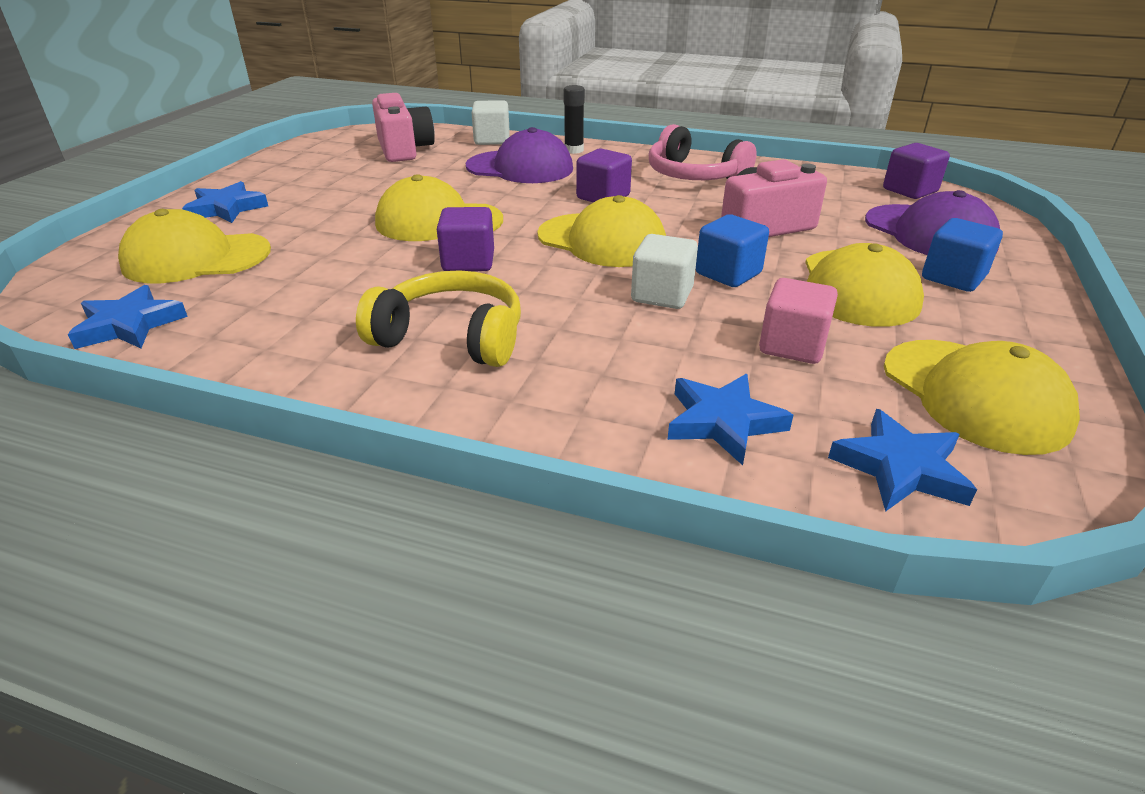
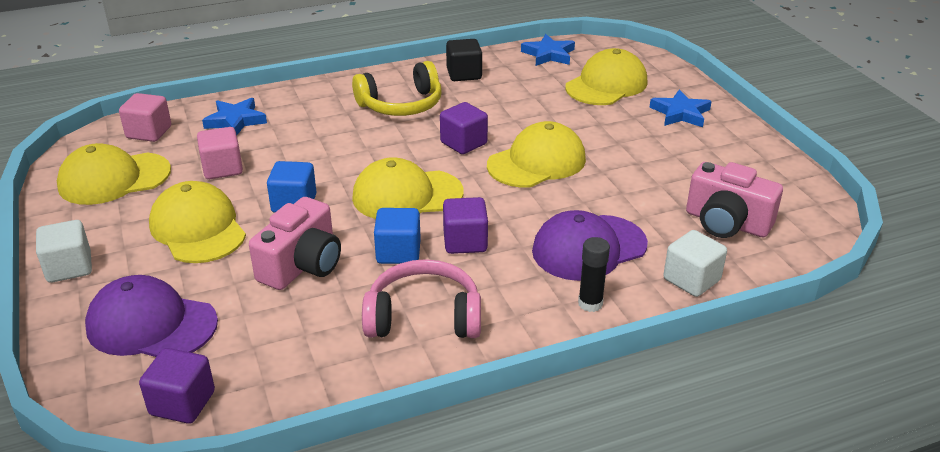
camera: 140 degrees right, 0 degrees up
white cube [631,234,698,309] -> white cube moved to [36,220,92,283]
blue star [828,409,977,512] -> pink cube [119,93,171,142]
yellow cap [884,340,1080,455] -> yellow cap turned 45 degrees counterclockwise [57,143,171,205]
blue cube [922,218,1003,292] -> blue cube moved to [374,208,421,264]
none -> black cube [446,39,482,81]

